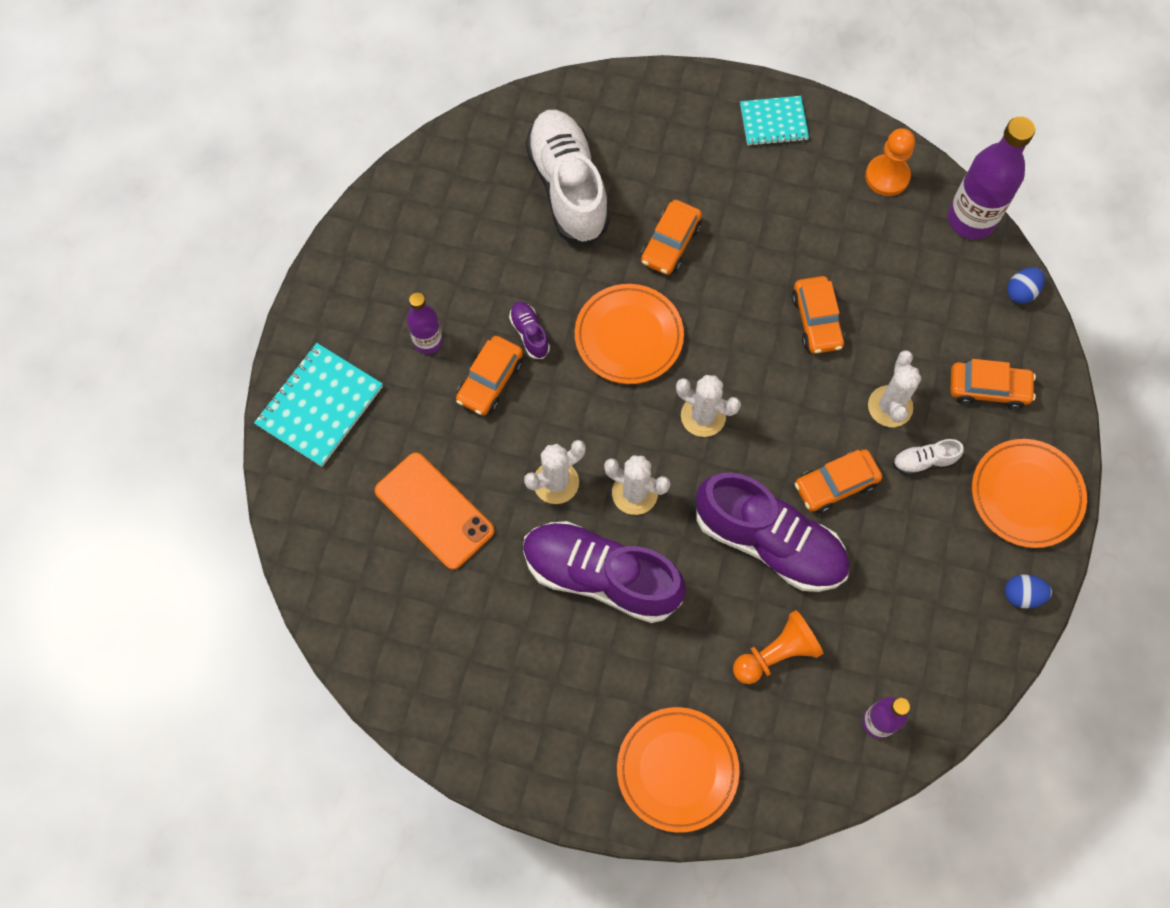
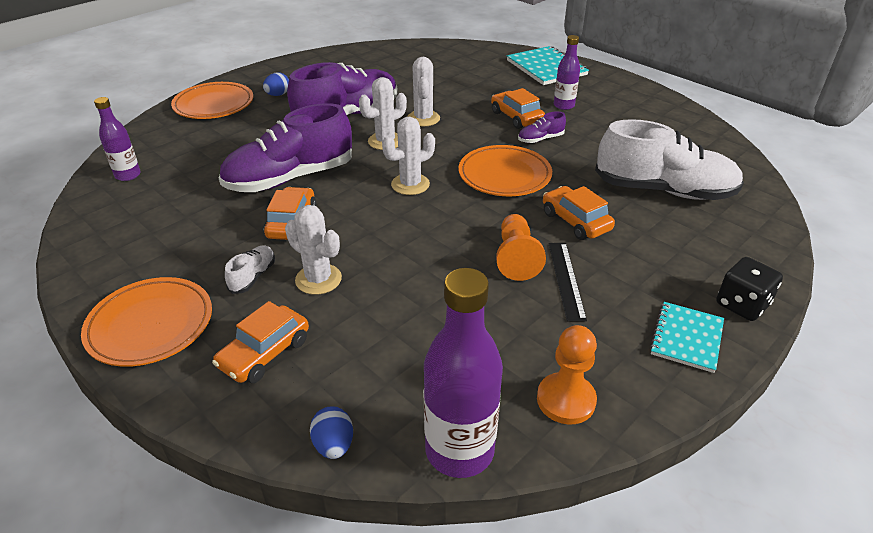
camera: 120 degrees right, 30 degrees down
orange phone [375,453,494,570] -> none
purple shoe [509,302,550,359] -> purple shoe turned 150 degrees clockwise [518,111,566,143]
orange pawn [733,610,823,684] -> orange pawn moved to [496,214,546,281]
orange car [792,276,845,354] -> none
blue egg [1005,575,1052,608] -> blue egg moved to [263,72,289,96]
none -> black ruler [548,243,587,322]
none -> black dice [716,257,783,321]

